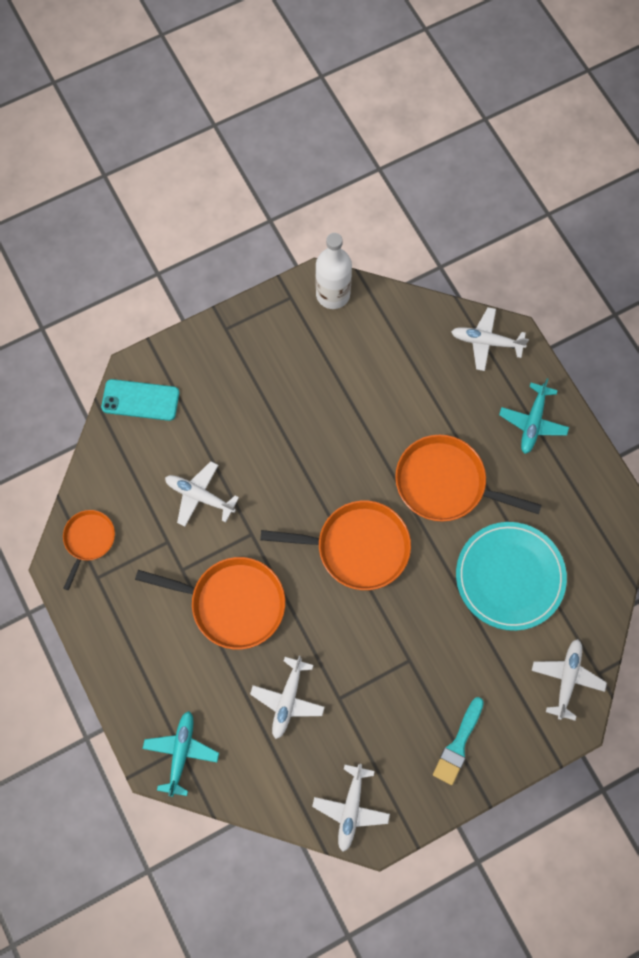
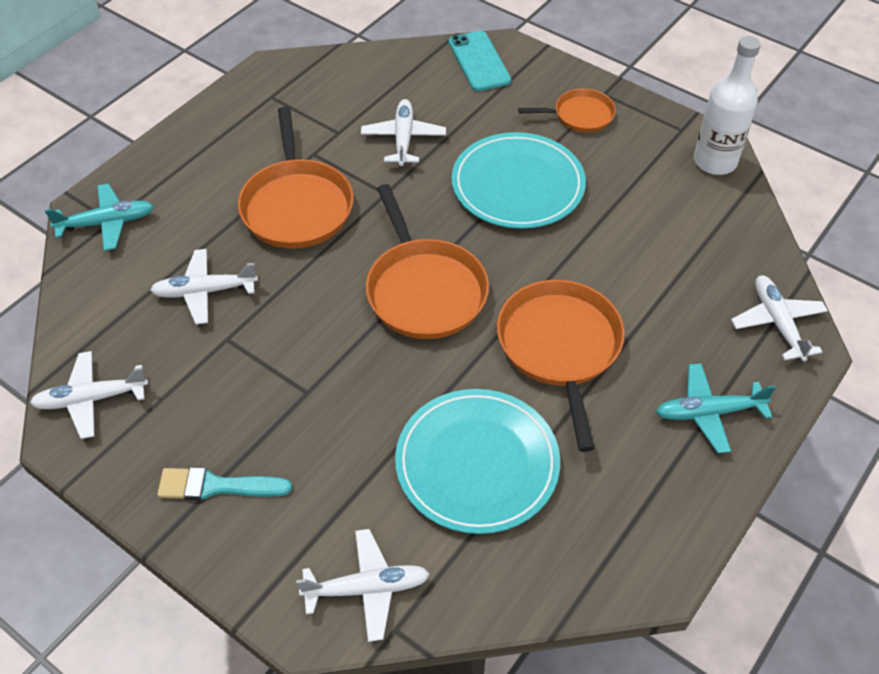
camera: 65 degrees right, 20 degrees down
orange pan [63,510,115,590] -> orange pan moved to [518,88,616,132]
none -> turquoise plate [452,132,586,229]

